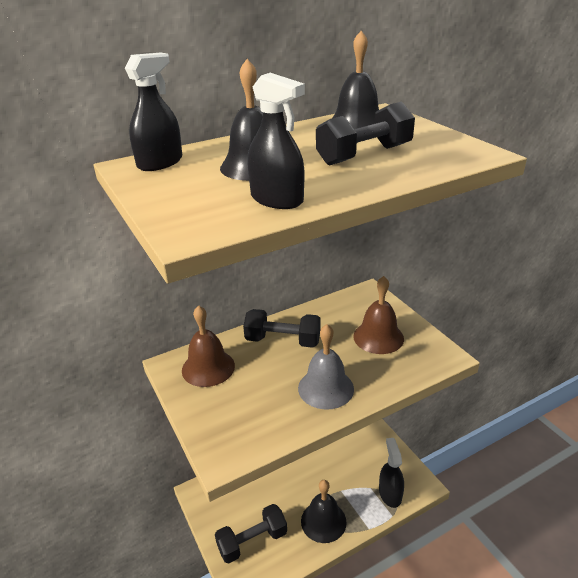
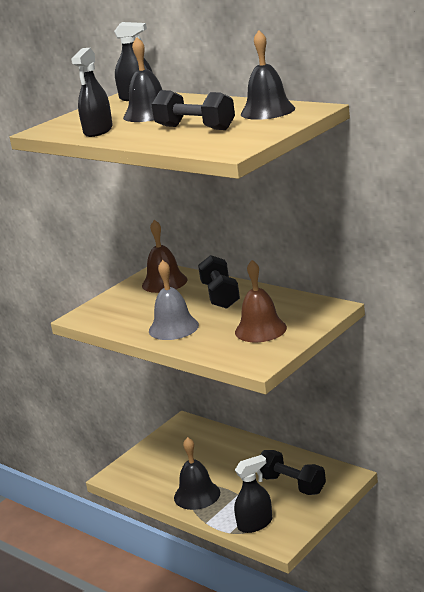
camera: 70 degrees right, 10 degrees down
black dumbbell [215,504,287,563] -> black dumbbell moved to [260,450,326,495]

